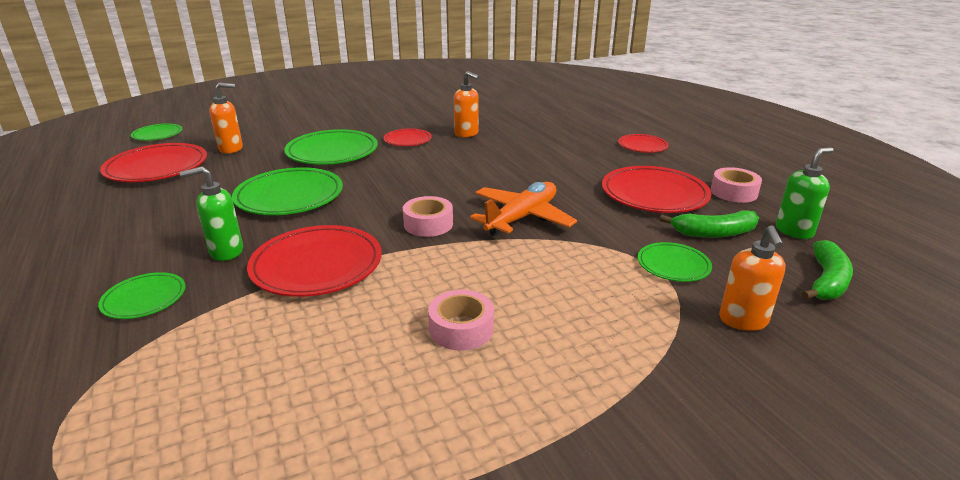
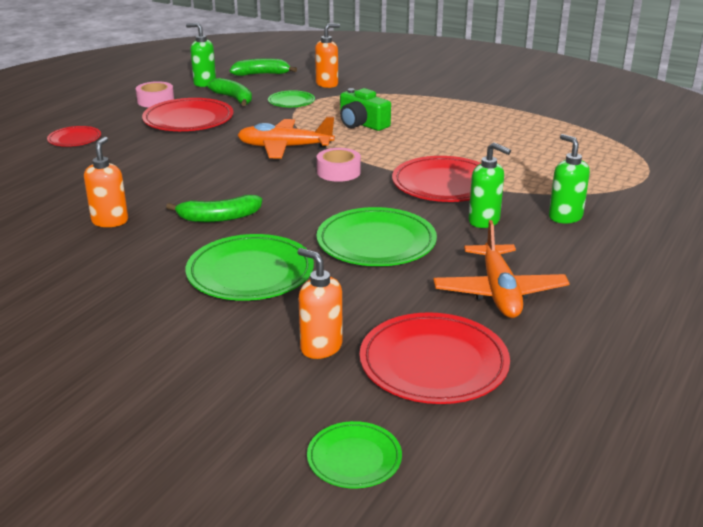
camera: 125 degrees left, 0 degrees up
green plate [98,272,185,319] -> green soap dispenser [549,134,590,223]
red plate [383,128,432,146] -> none
pink tape [428,290,494,350] -> none
none -> green banana [166,195,262,223]
none -> green camera [340,88,391,131]
none -> orange plane [433,220,570,318]

